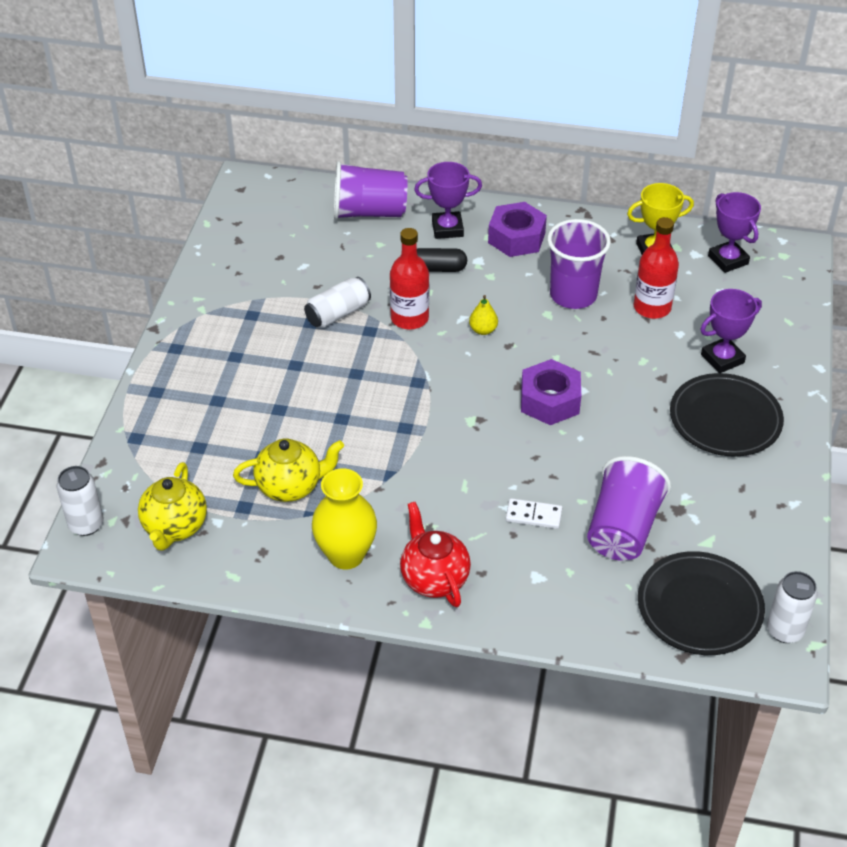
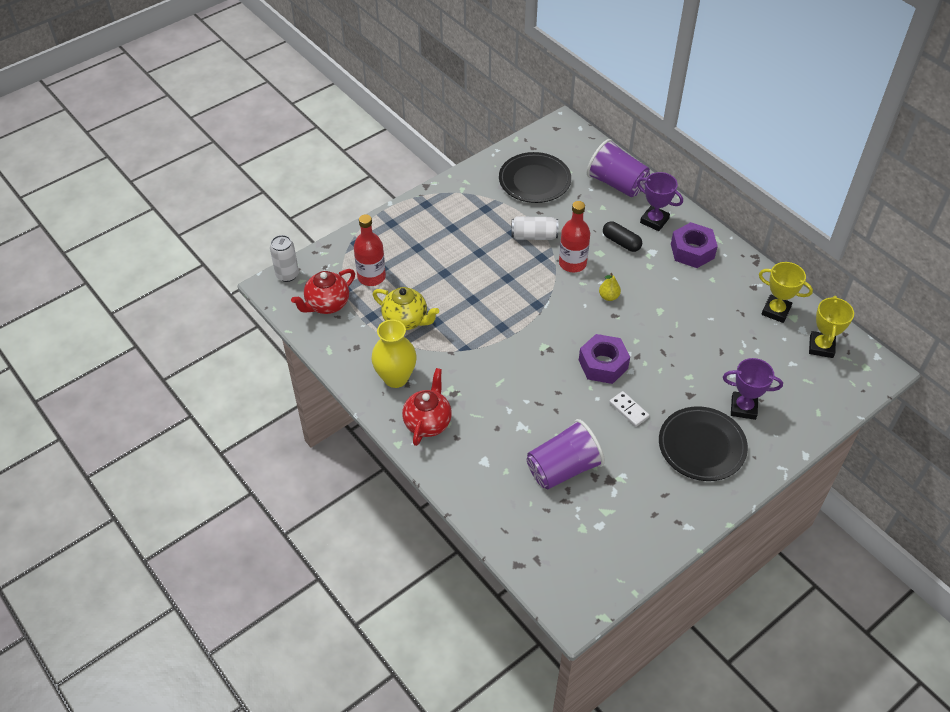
camera: 40 degrees right, 5 degrees up
yellow teapot [138,462,207,551] -> red teapot [291,269,355,314]
white domino [506,498,562,529] -> white domino moved to [609,391,650,427]
purple cup [547,219,611,309] -> none
red bottle [633,217,679,319] -> red bottle moved to [354,214,386,286]
black plate [638,551,765,655] -> black plate moved to [499,152,571,203]
purple trophy [708,192,761,273] -> yellow trophy [809,296,854,358]
white can [767,571,818,643] -> none

